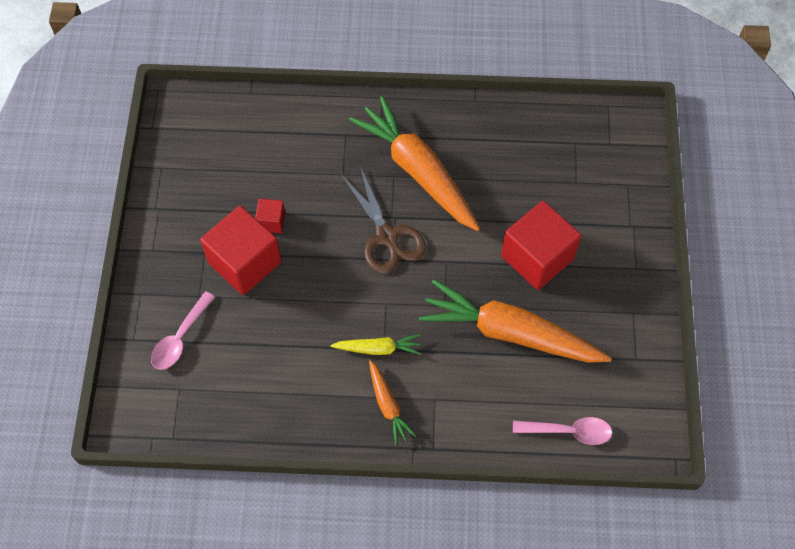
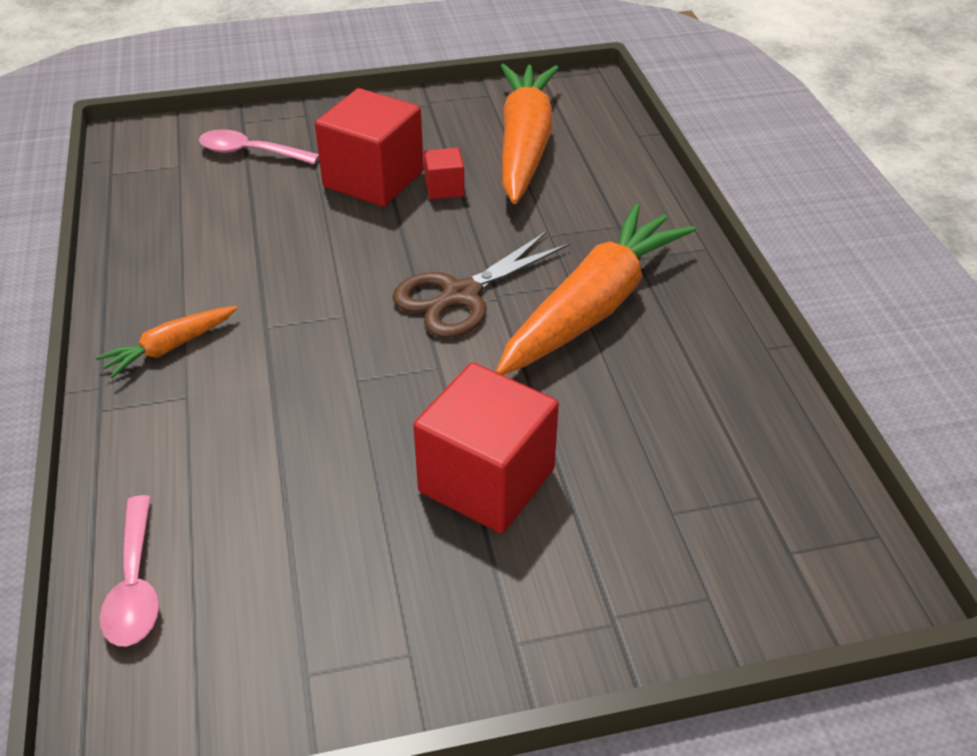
camera: 75 degrees right, 20 degrees down
yellow carrot [330,334,421,355] -> none
orange carrot [419,280,612,363] -> orange carrot moved to [501,64,558,204]

